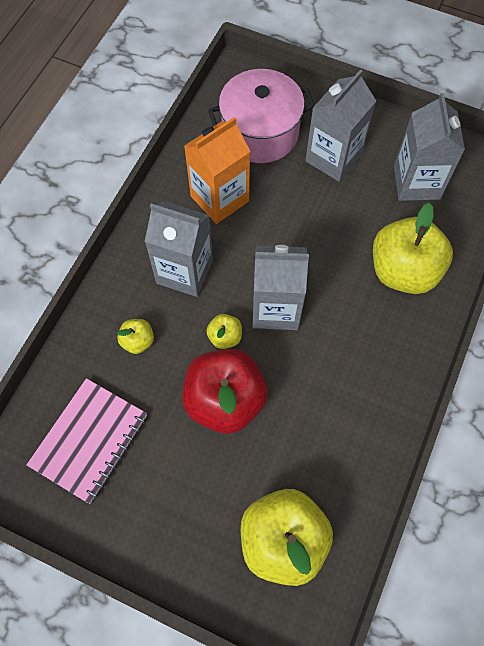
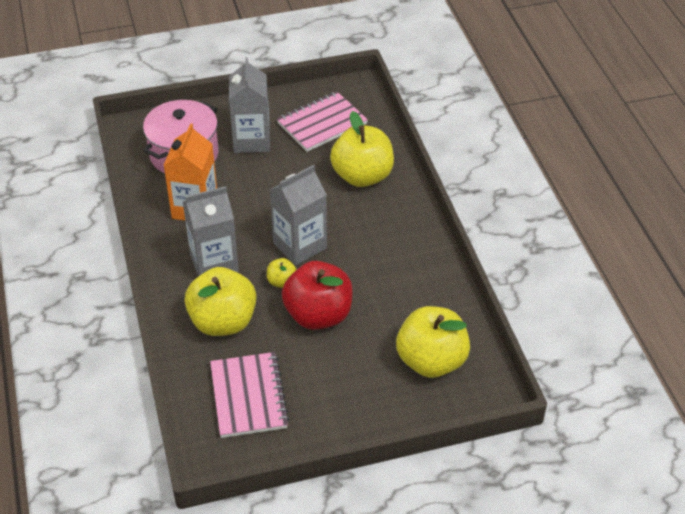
camera: 40 degrees left, 20 degrees down
yellow apple [117,319,154,354] -> yellow apple [184,267,256,336], size x2.23
grey carton [394,93,465,201] -> pink notebook [277,91,368,152]

